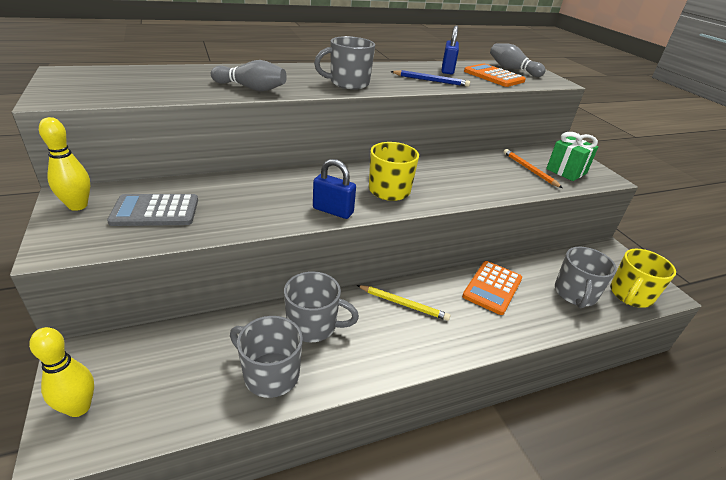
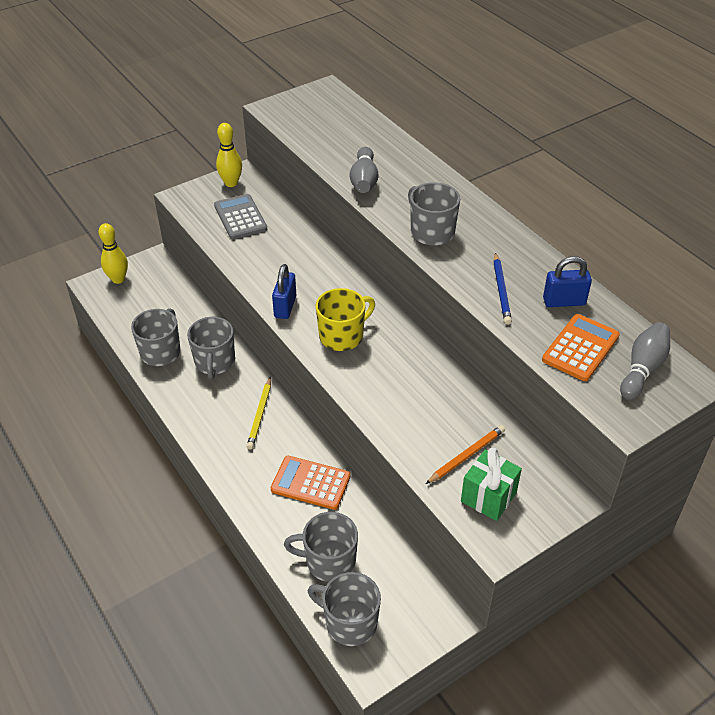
camera: 80 degrees right, 10 degrees up
yellow mug [610,249,676,308] -> grey mug [308,572,381,646]

